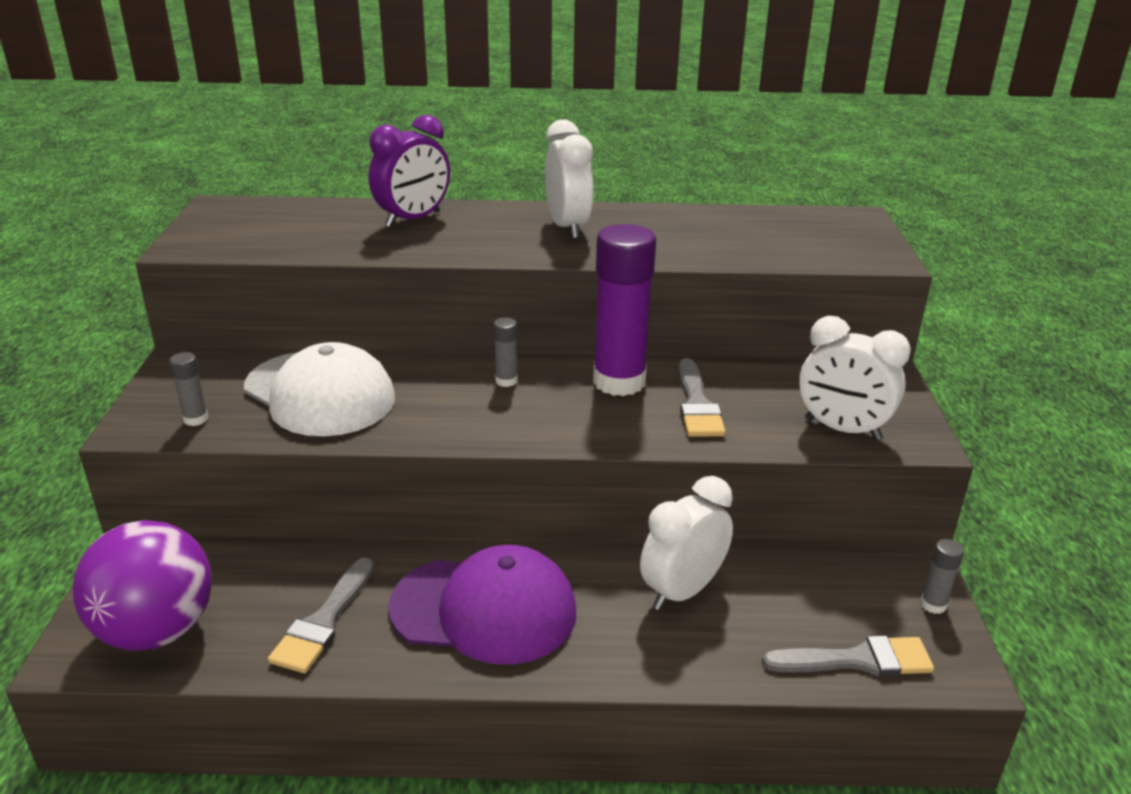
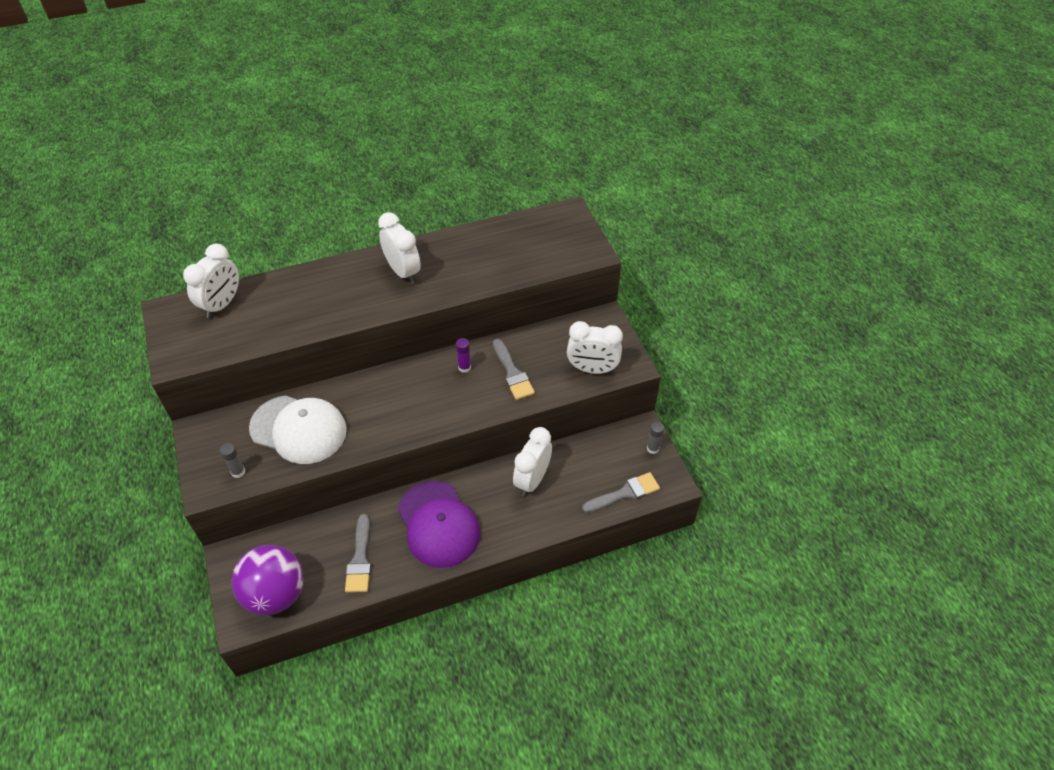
camera: 20 degrees left, 20 degrees up
purple clock [369,115,450,227] -> none
purple cap [388,545,576,665] -> purple cap turned 75 degrees clockwise [398,481,480,568]
grey glue stick [493,318,517,387] -> none
purple glue stick [593,224,656,396] -> purple glue stick [456,338,471,373], size x0.42
none -> white clock [183,243,239,318]

